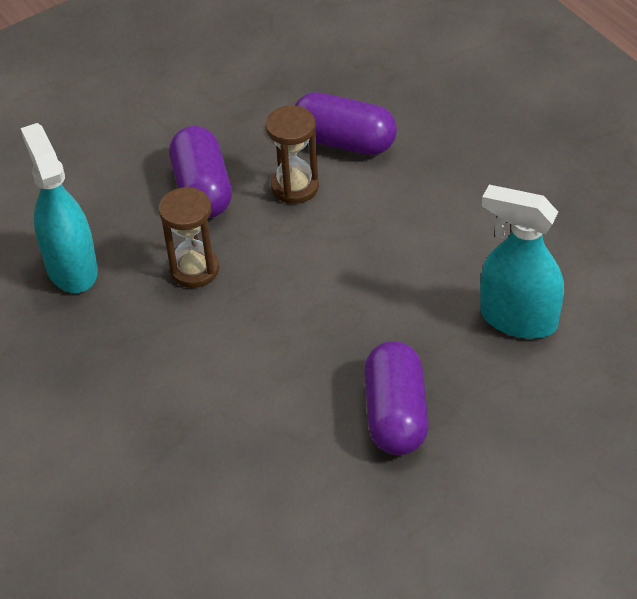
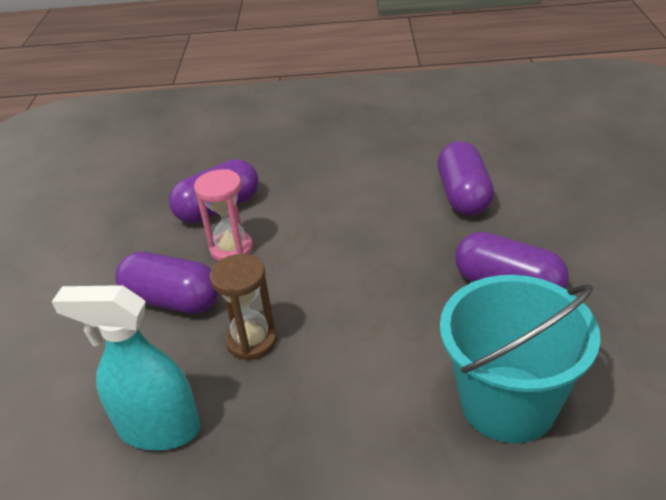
camera: 55 degrees left, 10 degrees down
brown hourglass [266,105,319,204] -> pink hourglass [194,169,253,261]
turquoise spray bottle [480,185,564,339] -> purple capsule [437,141,494,216]
none -> turquoise bucket [440,275,601,443]

